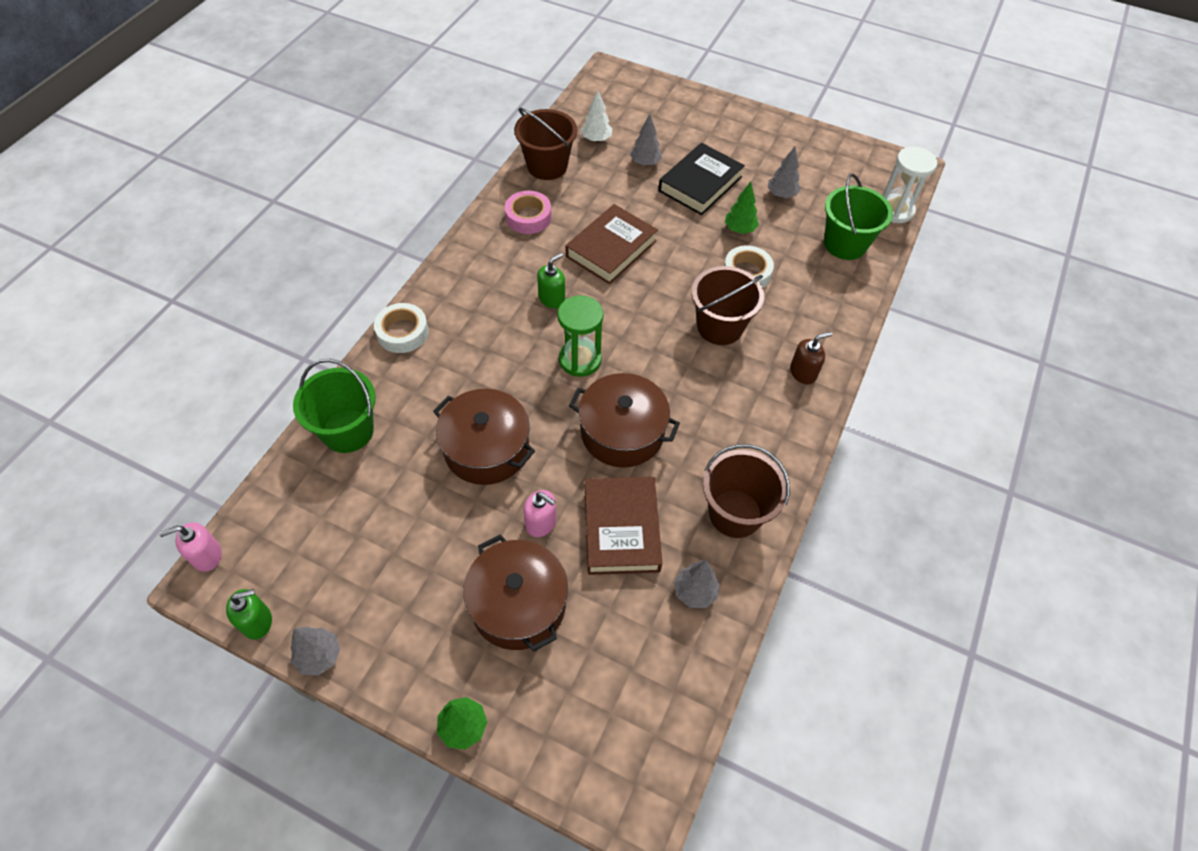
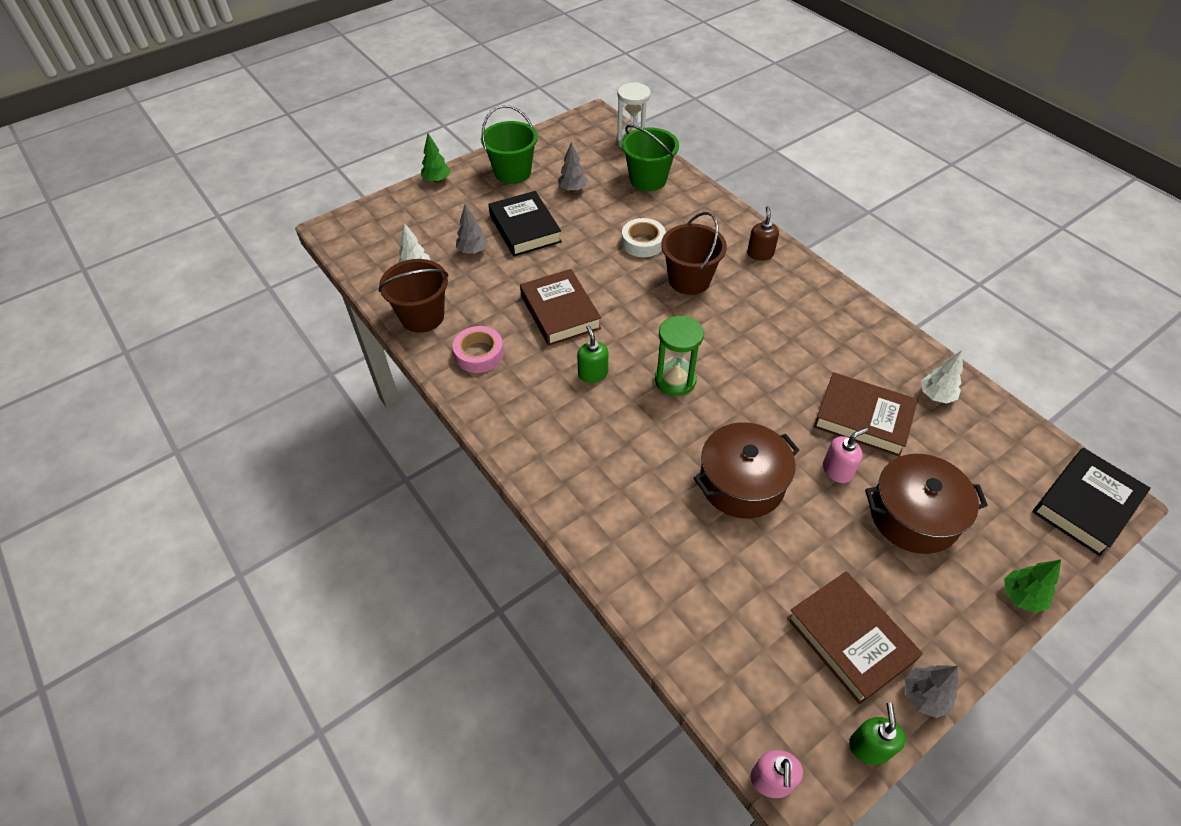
camera: 60 degrees left, 5 degrees down
green bucket [293,359,376,453] -> green bucket moved to [481,105,538,184]
white tape [374,303,429,353] -> none
brown pot [569,373,680,468] -> none
grey tree [674,560,720,608] -> white tree [921,350,963,404]
brown bucket [703,444,790,538] -> none
green tree [725,182,759,234] -> green tree moved to [421,133,451,183]
none -> brown book [787,571,923,705]
none -> black book [1033,448,1151,556]

